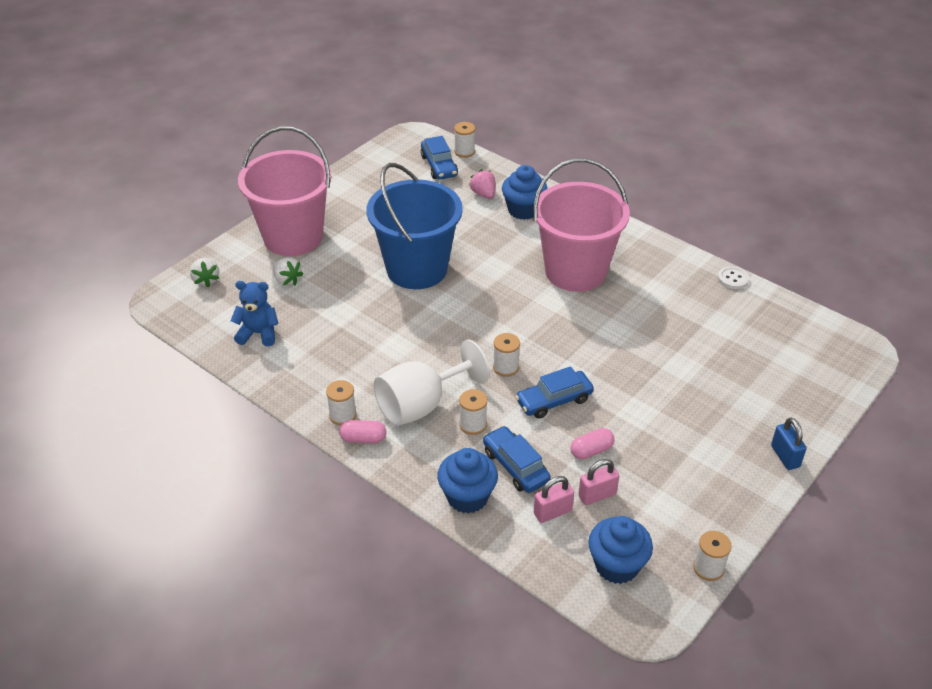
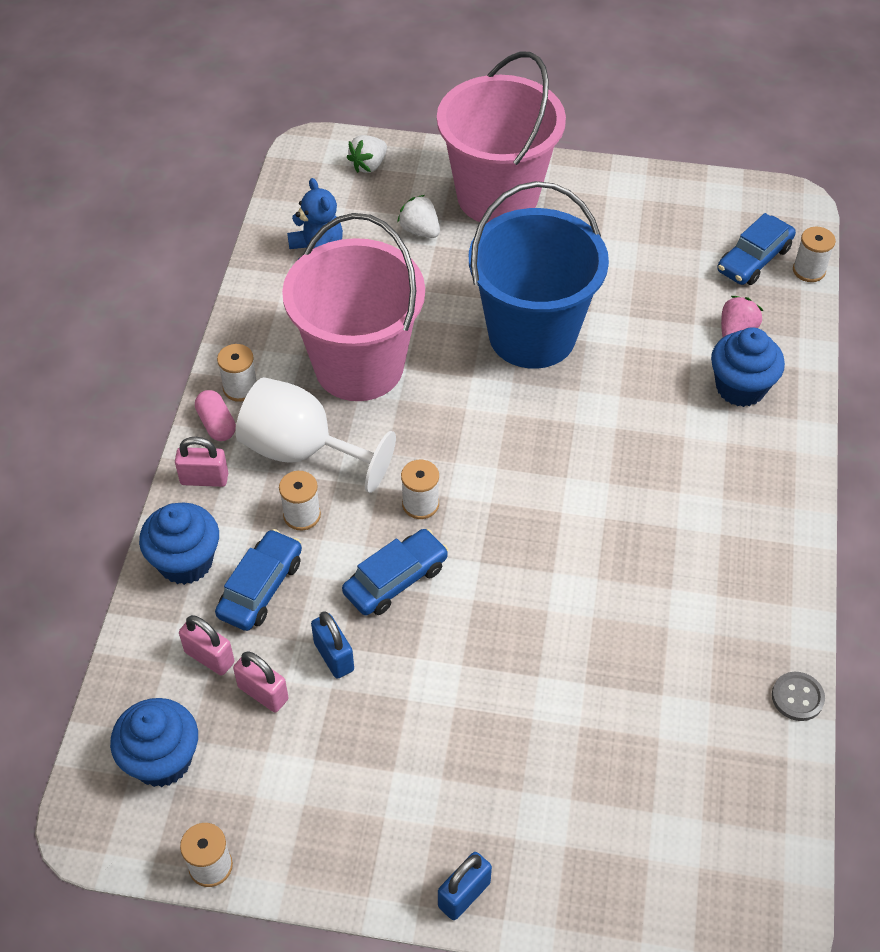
camera: 60 degrees right, 10 degrees up
white strawberry [273,257,303,286] -> white strawberry turned 120 degrees clockwise [397,195,440,238]
blue car [515,366,594,418] -> blue car turned 105 degrees clockwise [342,529,449,615]
pink bucket [533,158,630,292] -> pink bucket moved to [282,213,425,401]
pink capsule [570,428,615,459] -> blue padlock [311,612,354,679]
white button [718,266,749,289] -> grey button [772,672,825,721]
none -> pink padlock [175,437,228,487]

